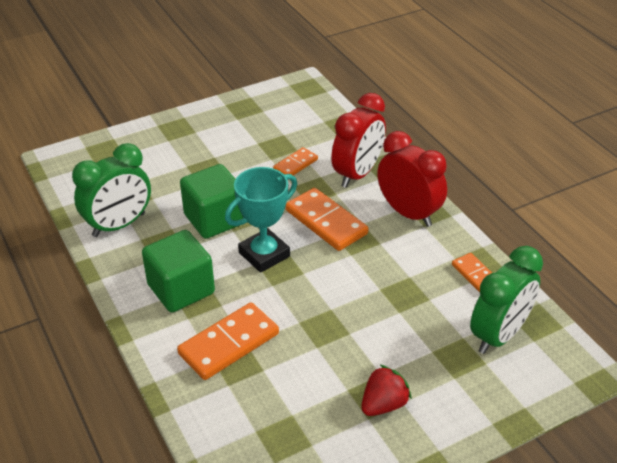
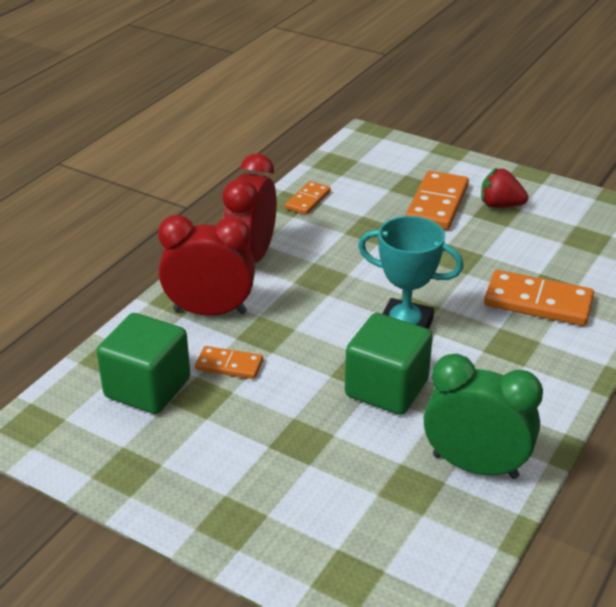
camera: 120 degrees left, 5 degrees down
green cube [142,230,215,312] -> green cube moved to [97,313,190,414]
orange domino [286,188,369,251] -> orange domino moved to [405,171,469,230]
green clock [470,246,543,354] -> none

